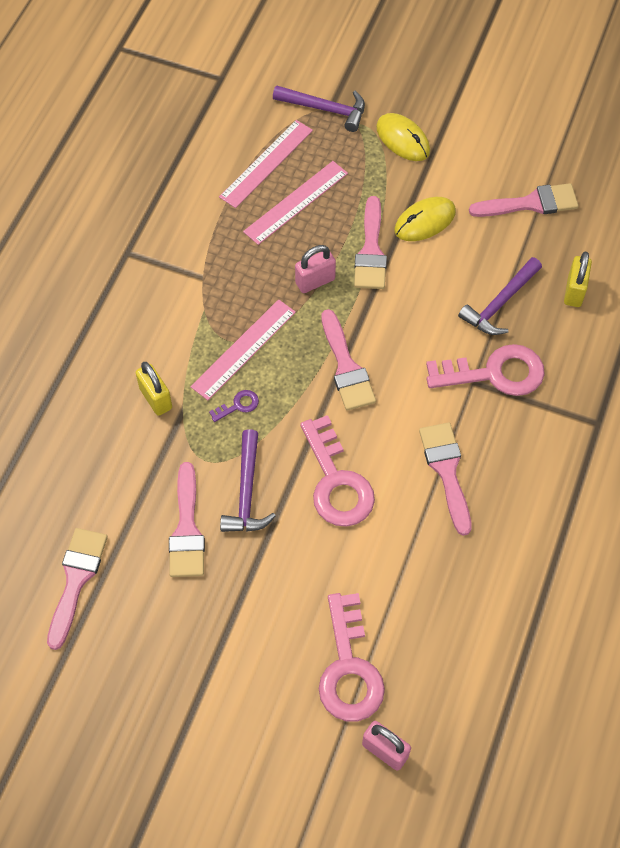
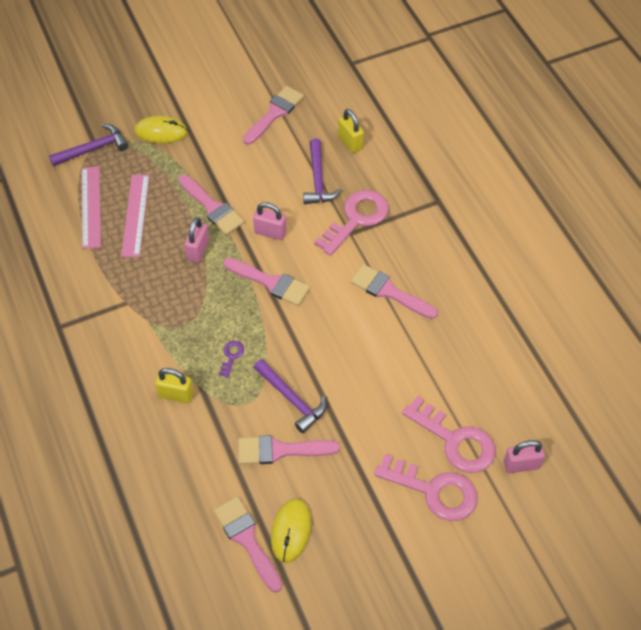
camera: 45 degrees left, 5 degrees down
pink brush [169,462,205,577] -> pink brush turned 135 degrees clockwise [238,435,340,464]
pink ruler [191,299,296,400] -> none
pink key [300,415,375,527] -> pink key moved to [374,454,478,521]
yellow mouse [394,197,456,241] -> yellow mouse moved to [271,499,311,563]
none -> pink padlock [253,202,287,240]

